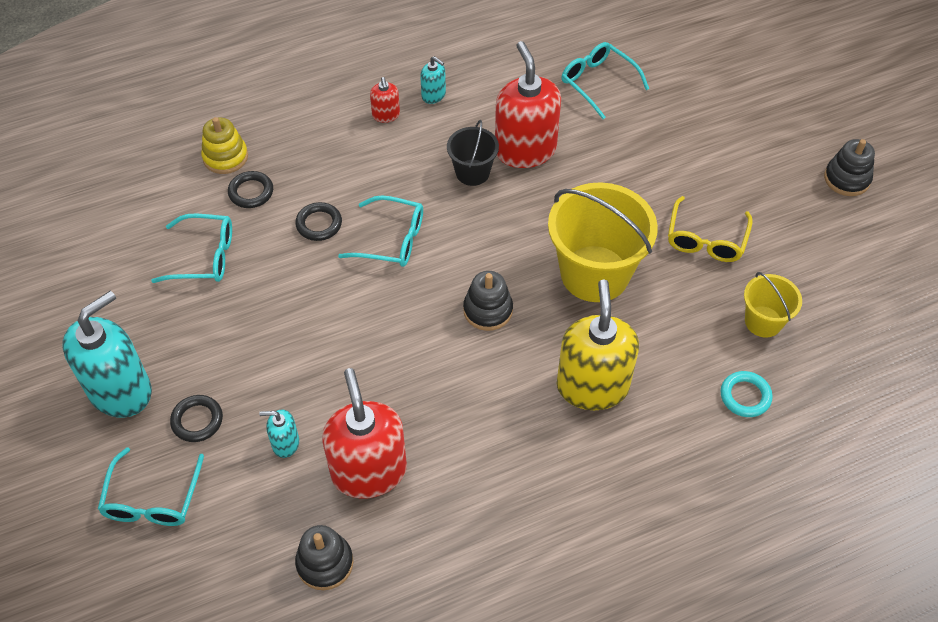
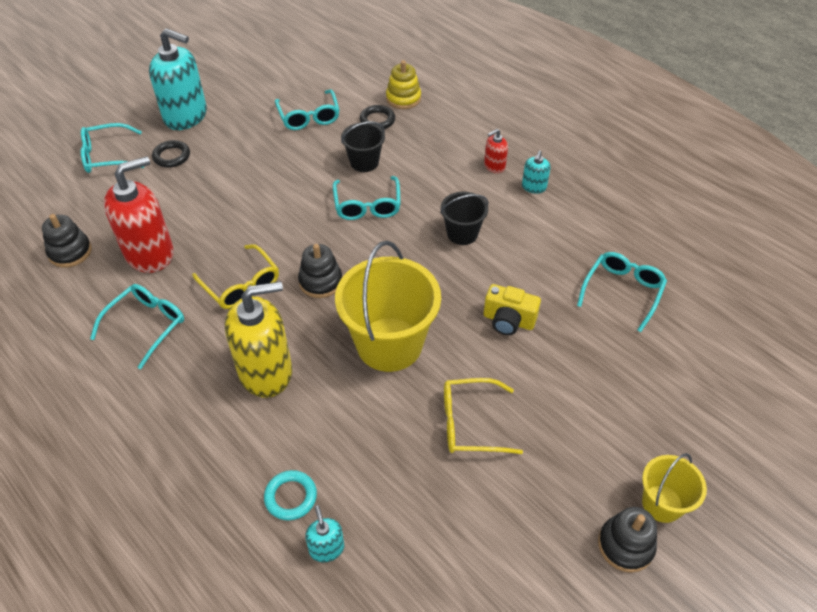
camera: 70 degrees right, 5 degrees down
turquoise soap dispenser [259,409,299,458] -> turquoise soap dispenser moved to [305,505,344,562]
black ring [295,202,342,241] -> black bucket [341,121,385,172]
red soap dispenser [495,41,561,168] -> none
yellow bucket [744,272,802,337] -> yellow bucket moved to [642,453,707,523]
none -> turquoise glasses [90,284,184,370]
none -> yellow glasses [192,244,279,309]
none -> yellow camera [484,284,541,335]

